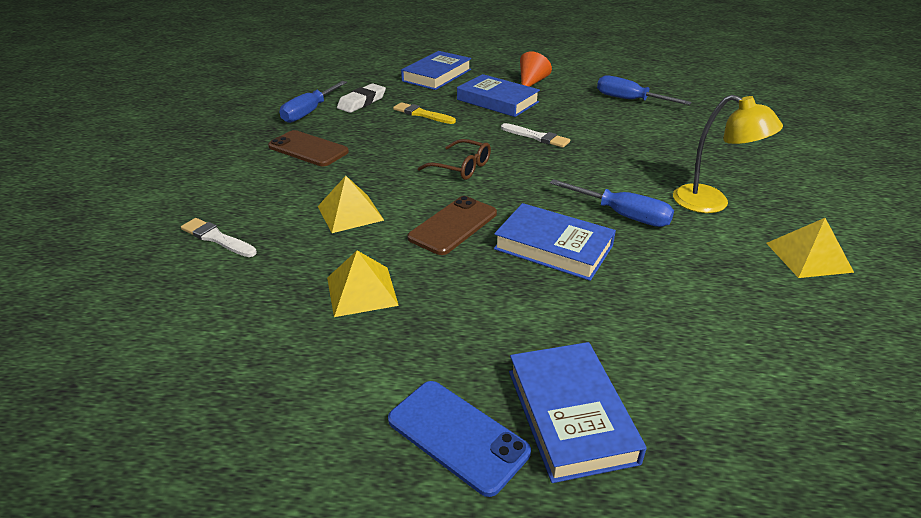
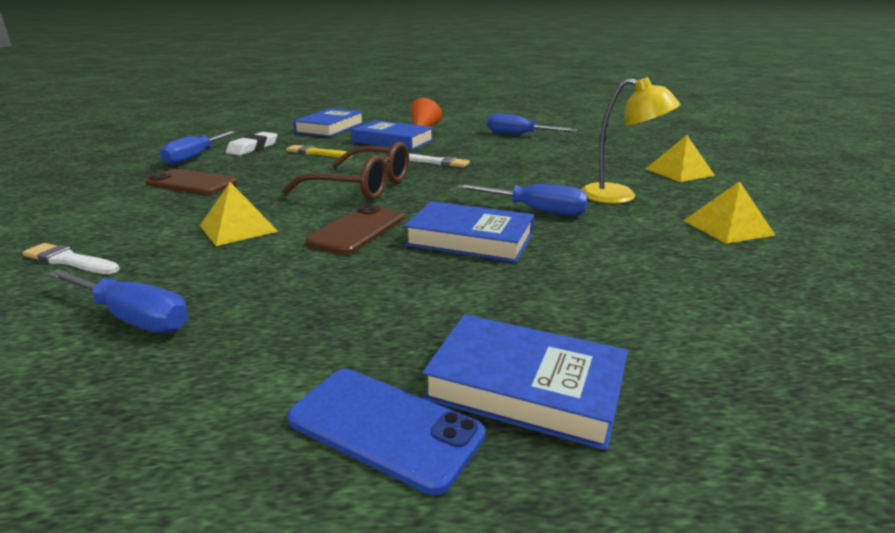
camera: 10 degrees left, 10 degrees down
yellow pyramid [327,251,399,317] -> yellow pyramid moved to [646,135,715,182]
brown glasses [418,139,491,180] -> brown glasses [282,141,409,200], size x1.65
blue book [509,342,647,483] -> blue book turned 45 degrees counterclockwise [422,314,628,450]
none -> blue screwdriver [47,269,188,333]

